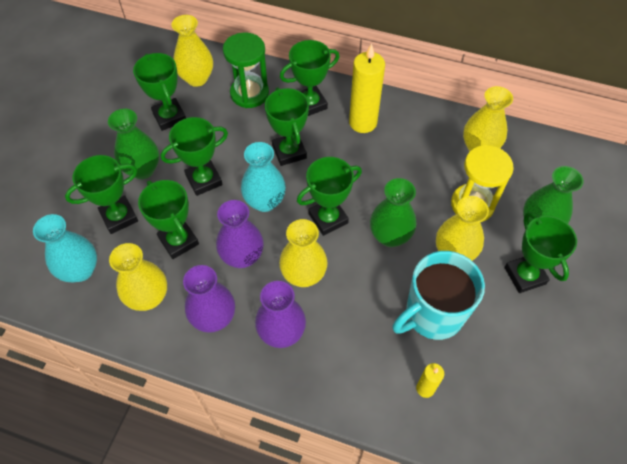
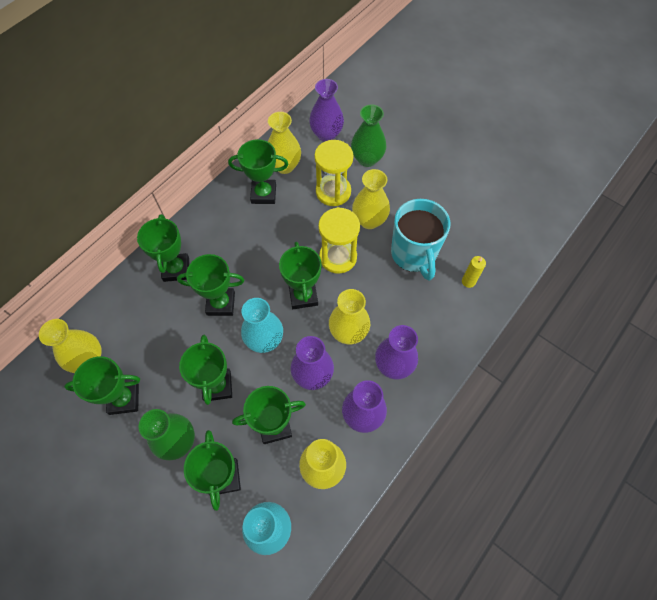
camera: 70 degrees left, 5 degrees up
green hourglass [223,33,269,108] -> none
yellow candle [349,43,385,133] -> none
green vase [370,178,416,247] -> yellow hourglass [318,207,360,274]
green trophy [504,212,577,293] -> green trophy moved to [228,139,288,204]
none -> purple vase [309,79,344,142]

